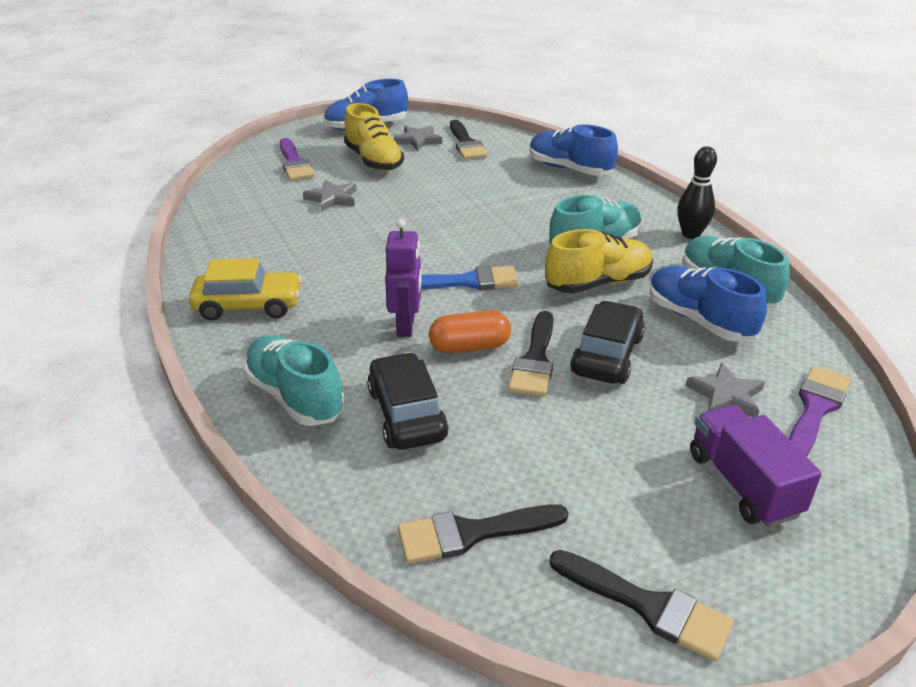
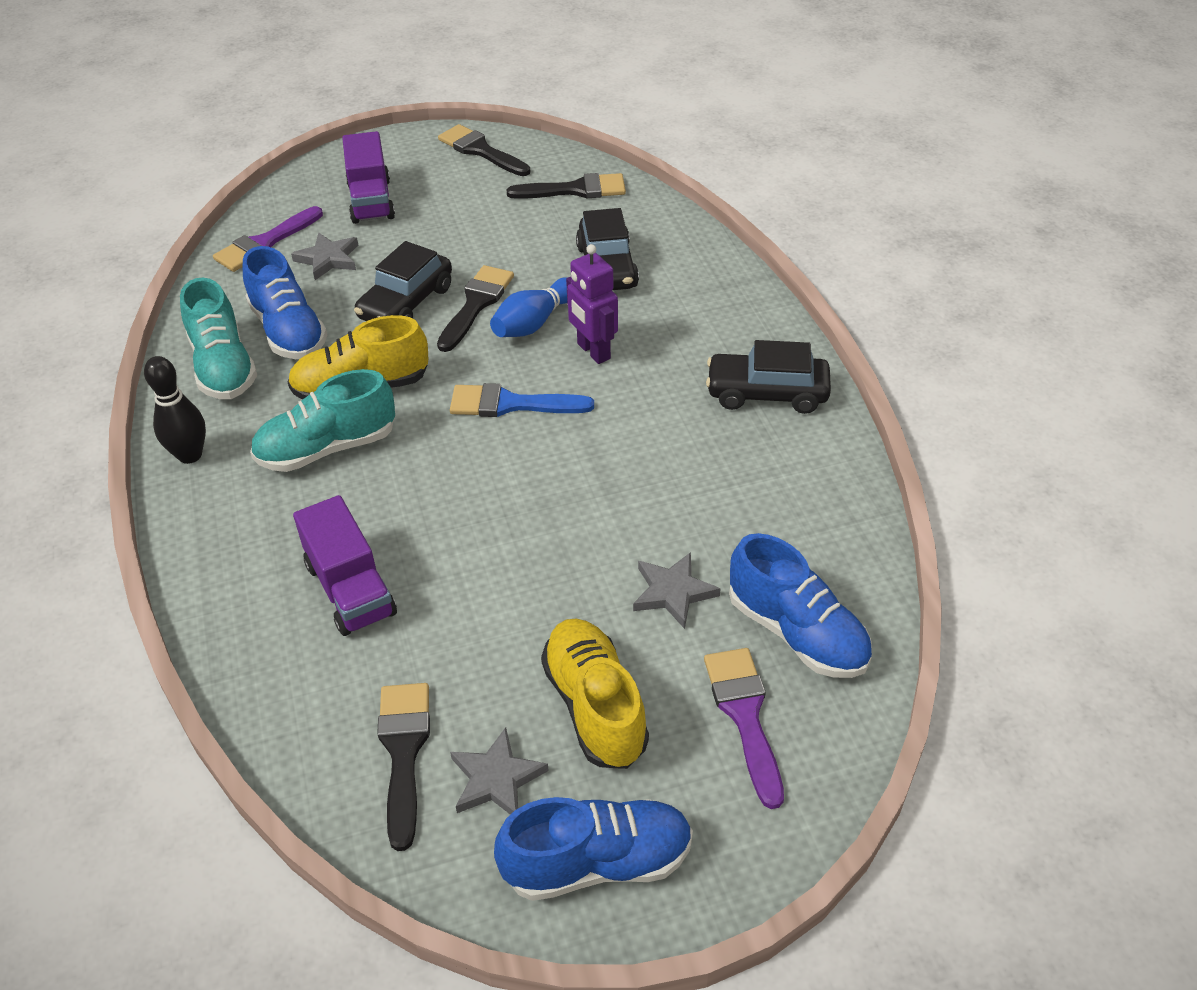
camera: 170 degrees left, 10 degrees up
yellow car [189,258,302,321] -> black car [706,340,831,414]
turquoise shoe [243,335,345,426] -> none
purple robot [385,219,422,337] -> purple robot turned 45 degrees counterclockwise [566,244,618,364]
orange capsule [429,310,511,354] -> blue bowling pin [490,277,568,337]
blue shoe [530,124,618,175] -> blue shoe moved to [729,533,872,678]
none -> purple truck [293,495,397,636]

